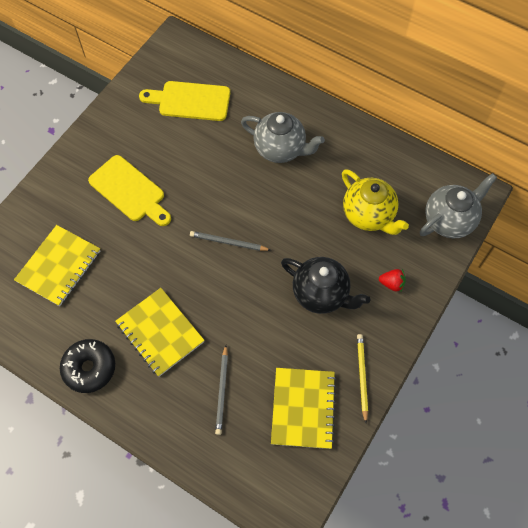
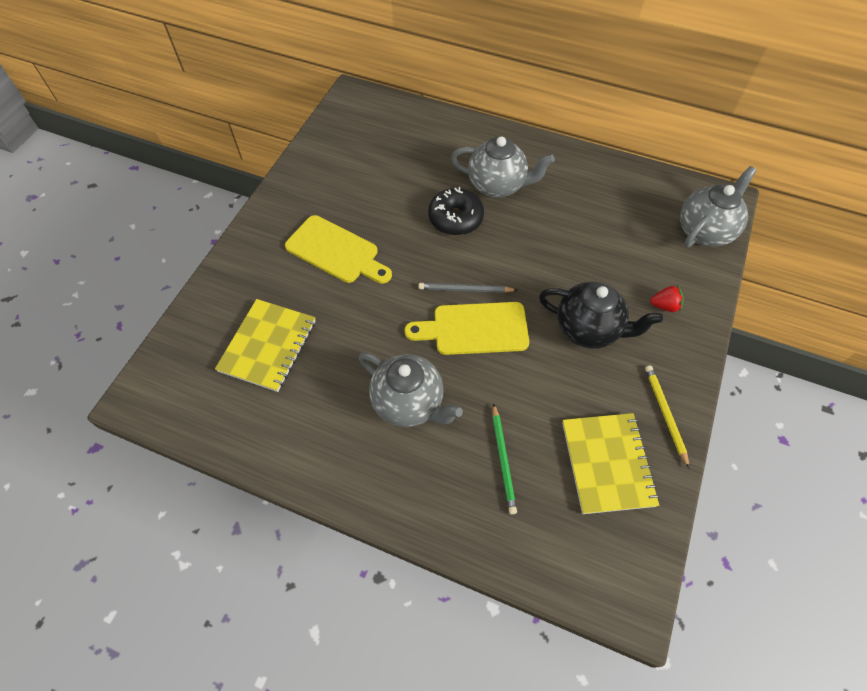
camera: 10 degrees left, 5 degrees down
black donut [60,339,115,393] -> black donut moved to [428,187,484,235]
yellow notebook [115,288,205,377] -> grey teapot [359,353,463,427]
yellow cutting board [139,81,230,121] -> yellow cutting board moved to [405,302,529,355]
grey pencil [215,345,228,435] -> green pencil [492,403,517,514]
yellow teapot [342,169,409,235] -> none

